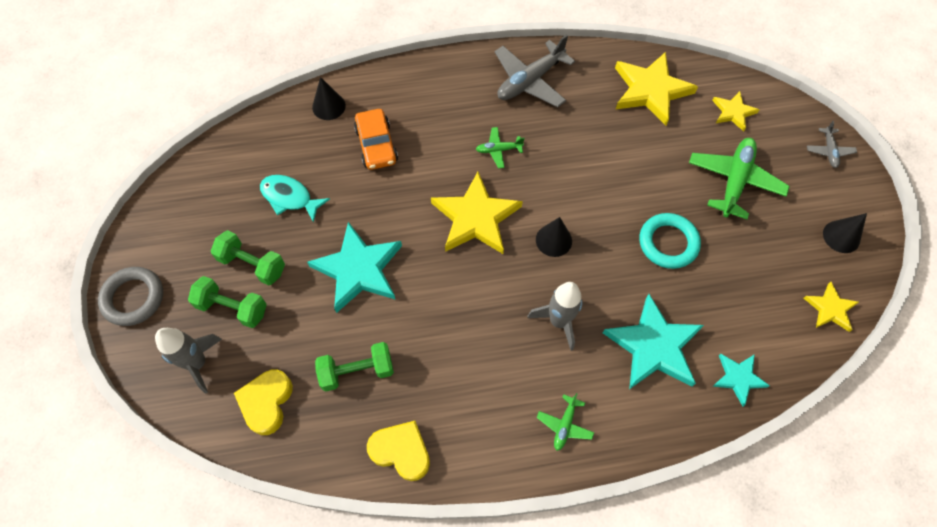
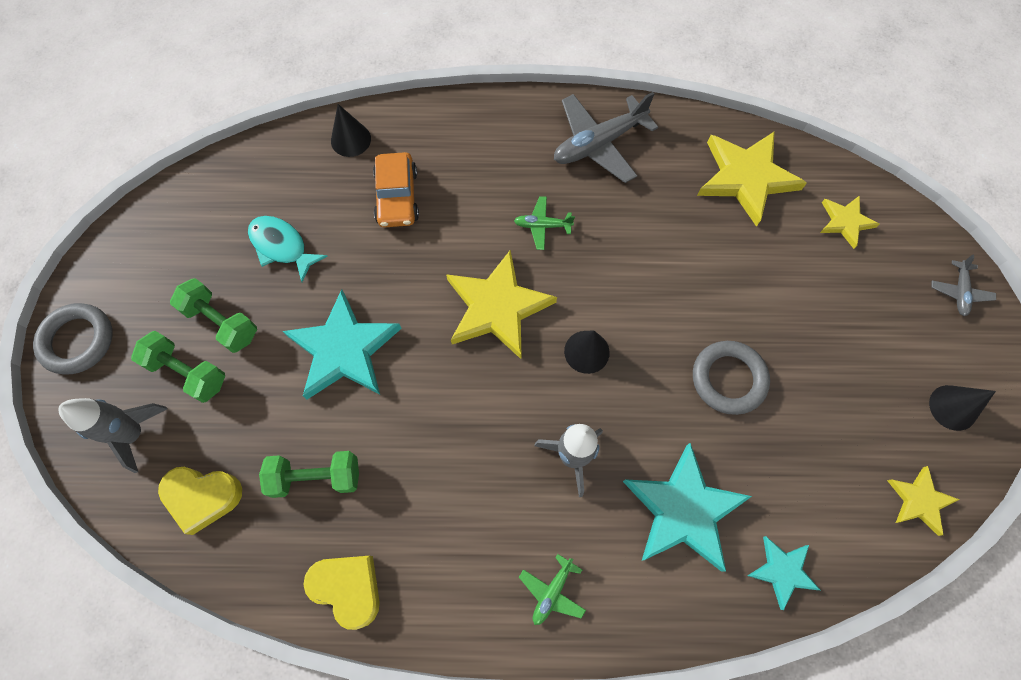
camera: 10 degrees right, 5 degrees up
yellow heart [234,370,293,435] -> yellow heart turned 105 degrees counterclockwise [158,467,242,535]
turquoise ring [639,213,701,269] -> grey ring [693,341,770,415]
green plane [689,138,790,220] -> none

